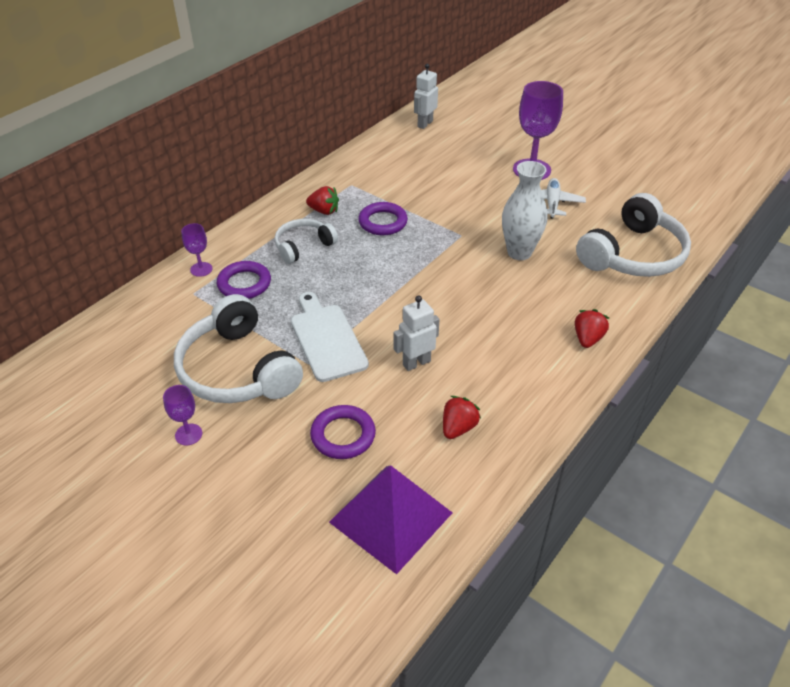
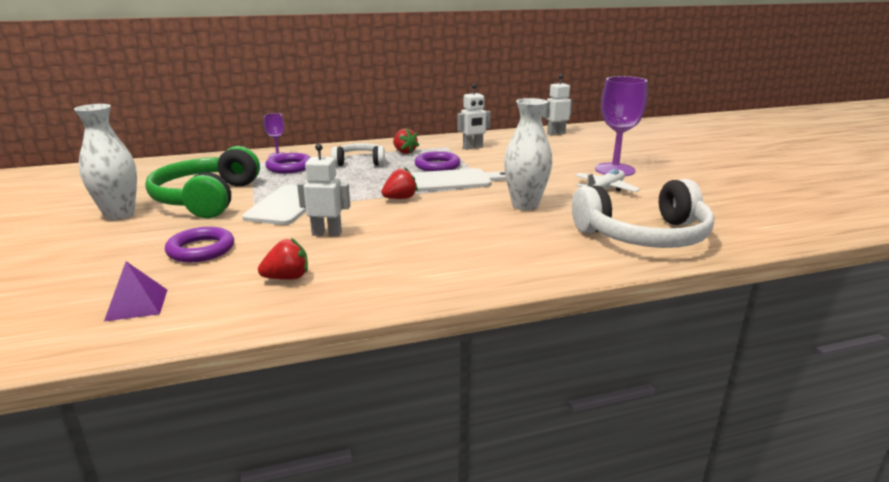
camera: 35 degrees right, 20 degrees down
purple goblet [163,385,202,446] -> white vase [74,104,137,221]
white headphones [174,294,303,403] -> green headphones [145,146,260,218]
purple pyramid [329,465,452,575] -> purple pyramid [104,261,167,321], size x0.51
red strawberry [575,309,609,348] -> red strawberry moved to [381,167,418,199]
none -> white cutting board [411,168,506,192]
none -> white robot [457,84,491,150]

